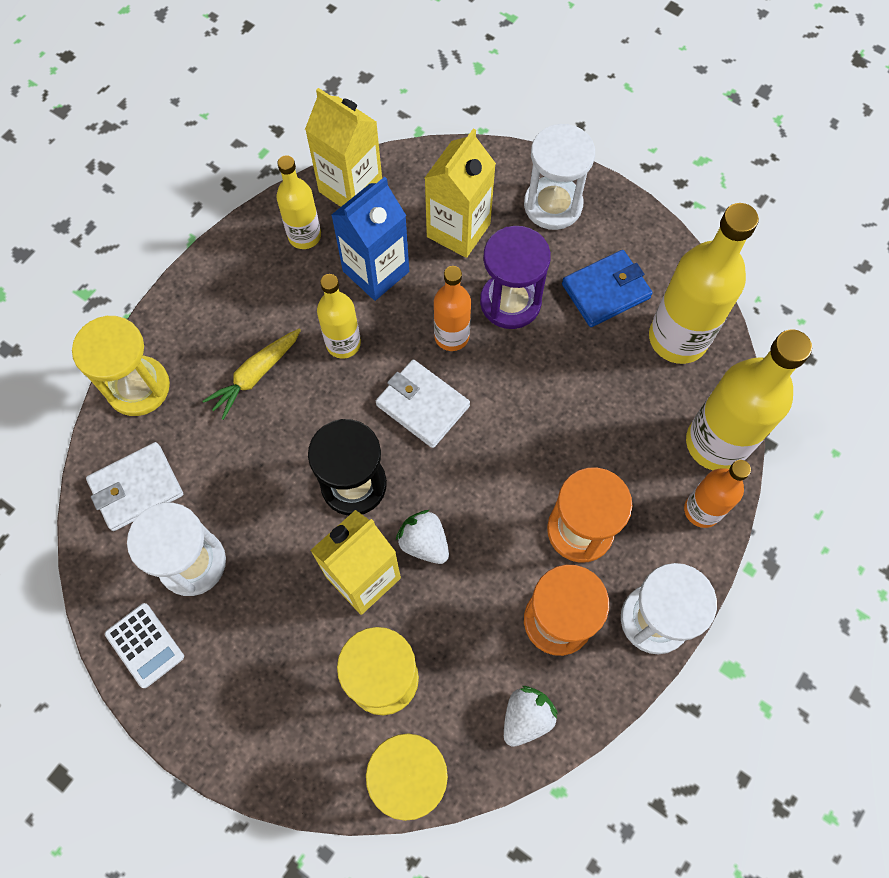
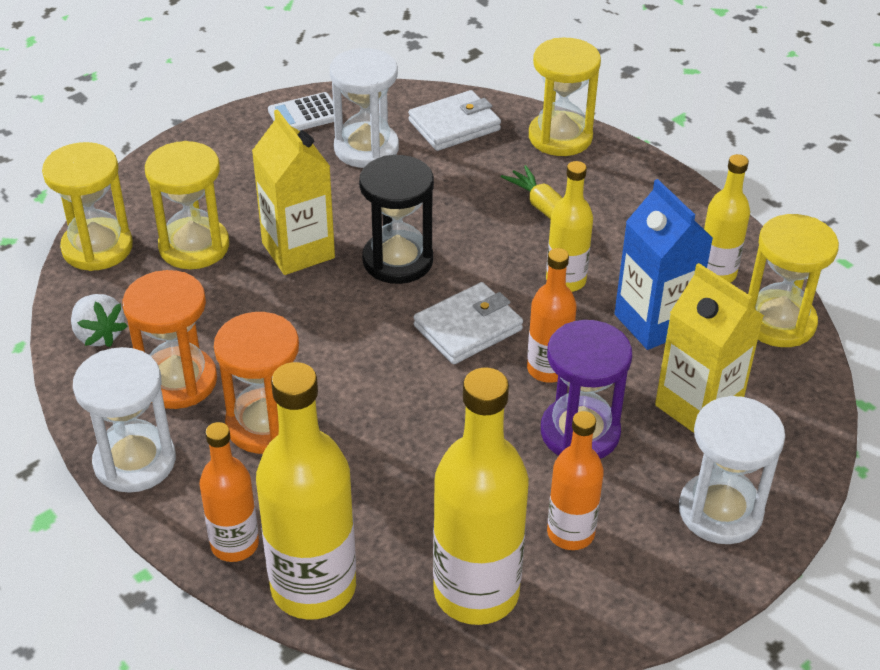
camera: 105 degrees right, 25 degrees down
white wallet [86,442,183,531] -> white wallet turned 75 degrees clockwise [408,90,501,151]
yellow carton [305,88,382,207] -> yellow hourglass [748,214,839,347]
white strawberry [396,510,449,564] -> none
blue wallet [562,250,653,327] -> orange bottle [547,411,604,550]

